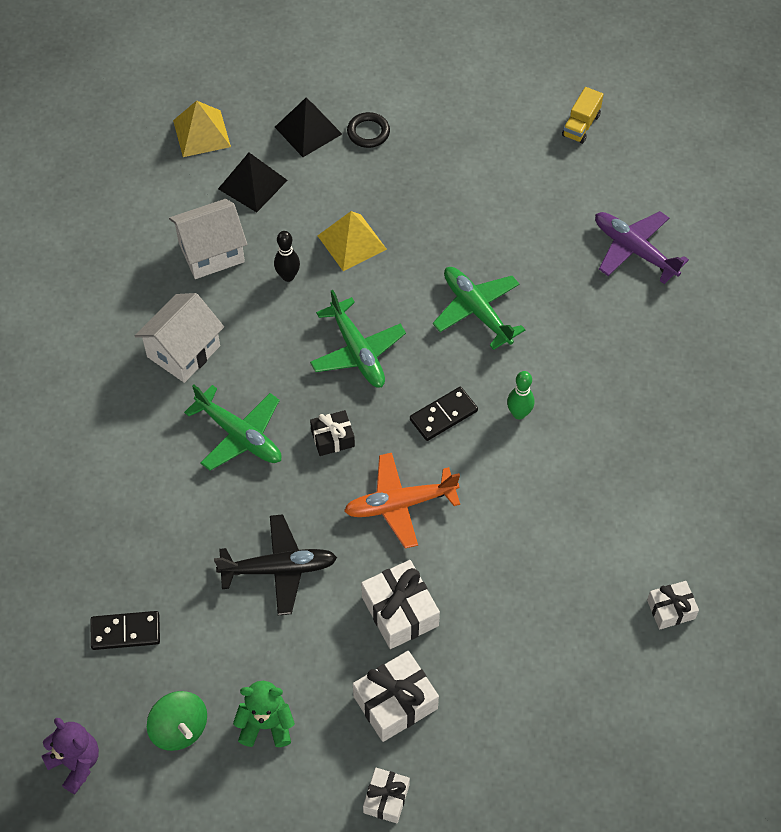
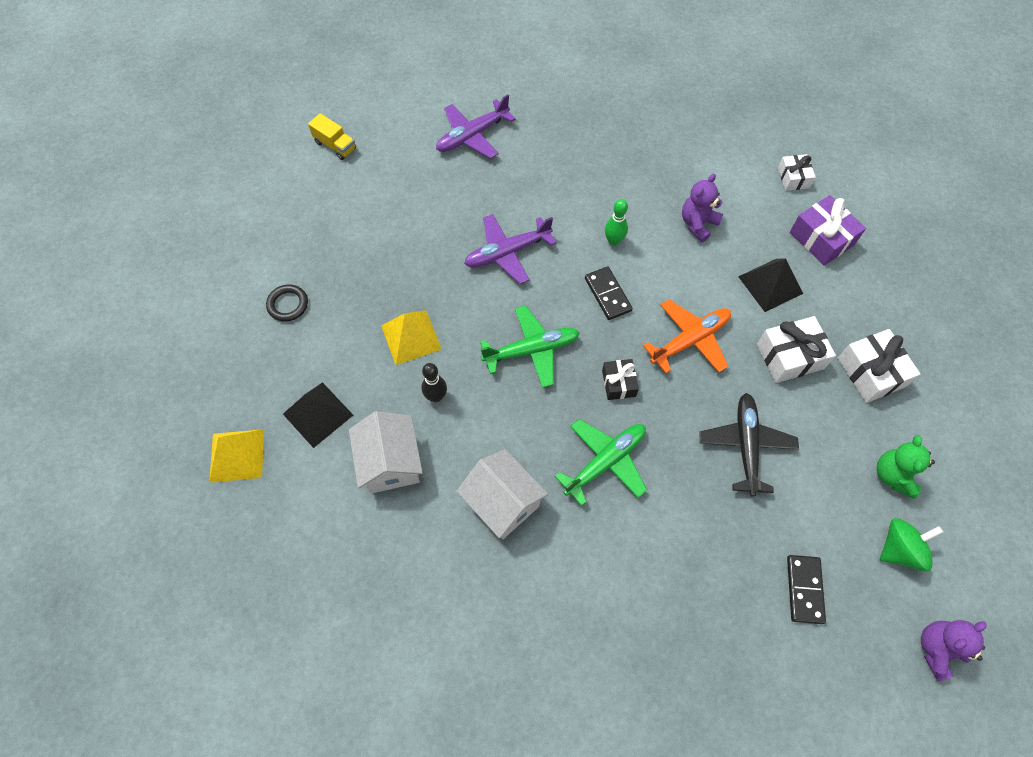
camera: 80 degrees left, 5 degrees up
black pyramid [275,98,342,157] -> black pyramid moved to [738,258,803,312]
orange plane [344,453,460,549] -> orange plane turned 120 degrees counterclockwise [643,299,731,373]
white gift [363,768,410,823] -> none
green plane [433,267,525,350] -> purple plane [464,214,556,284]
none -> purple teddy bear [682,174,723,242]
none -> purple gift [790,195,866,266]

